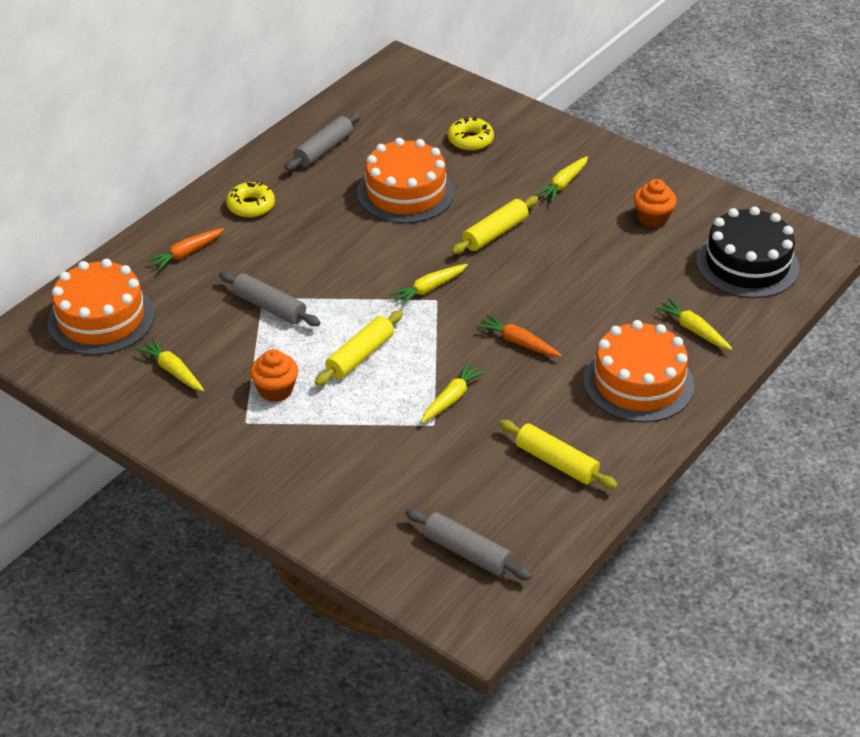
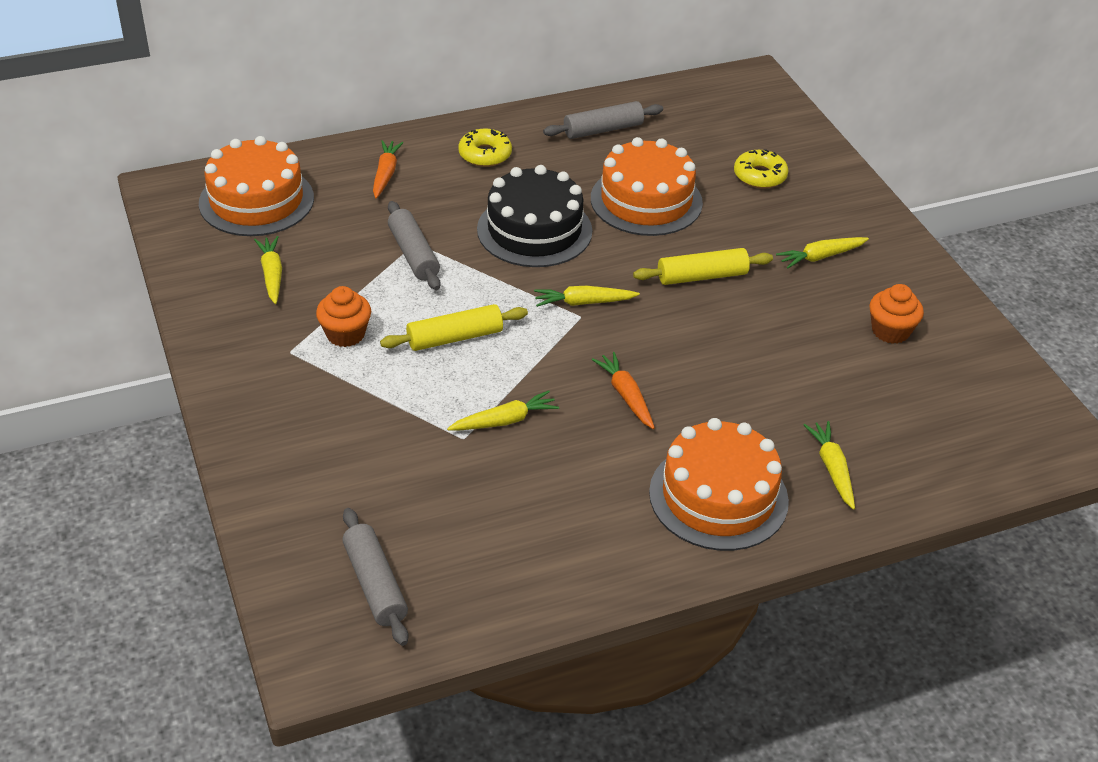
camera: 30 degrees right, 0 degrees up
orange carrot [147,228,224,271] -> orange carrot turned 105 degrees clockwise [373,140,403,198]
yellow rolling pin [499,420,618,489] -> none
black cake [696,206,799,298] -> black cake moved to [477,165,592,267]

